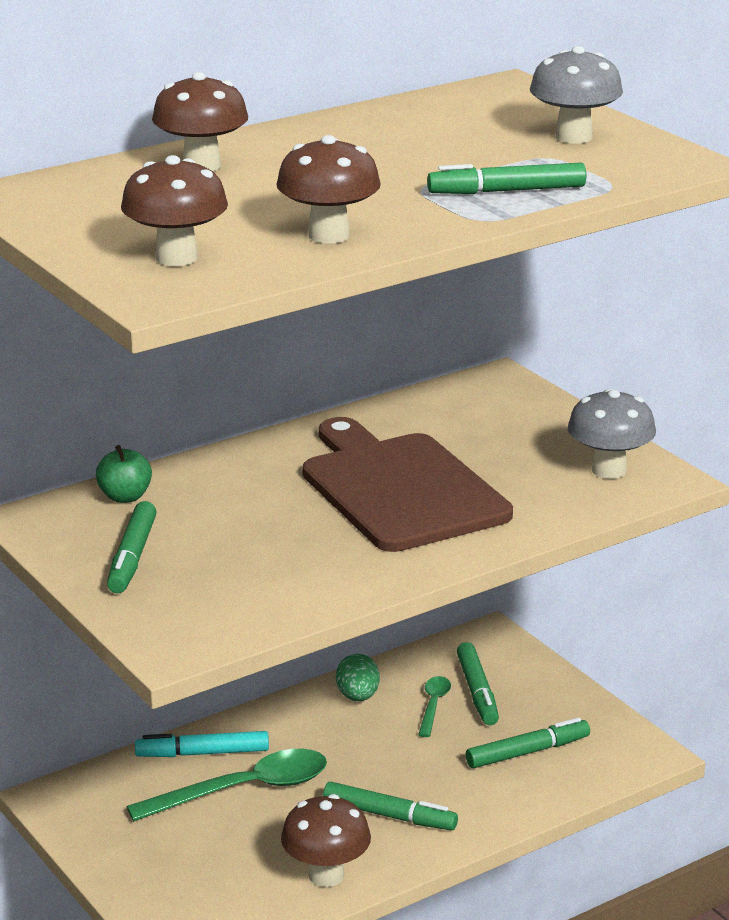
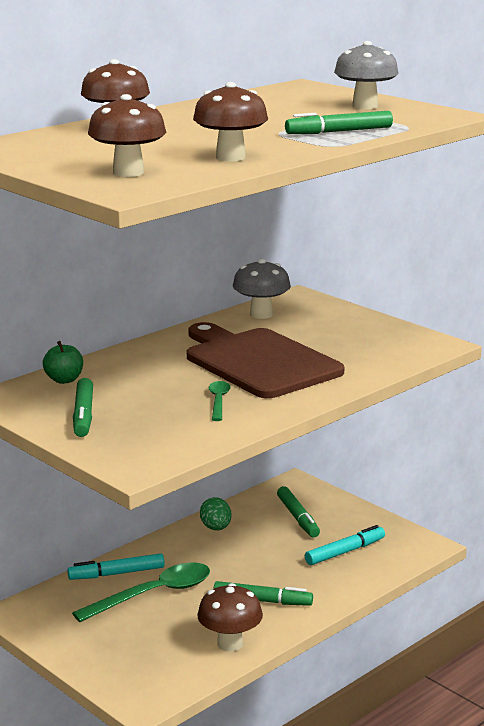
camera: 10 degrees left, 5 degrees down
green spoon [418,676,451,737] -> green spoon moved to [208,381,231,421]
green marker [466,717,590,768] -> turquoise marker [305,525,385,565]
grey mushroom [568,388,656,479] -> grey mushroom moved to [233,259,291,319]

